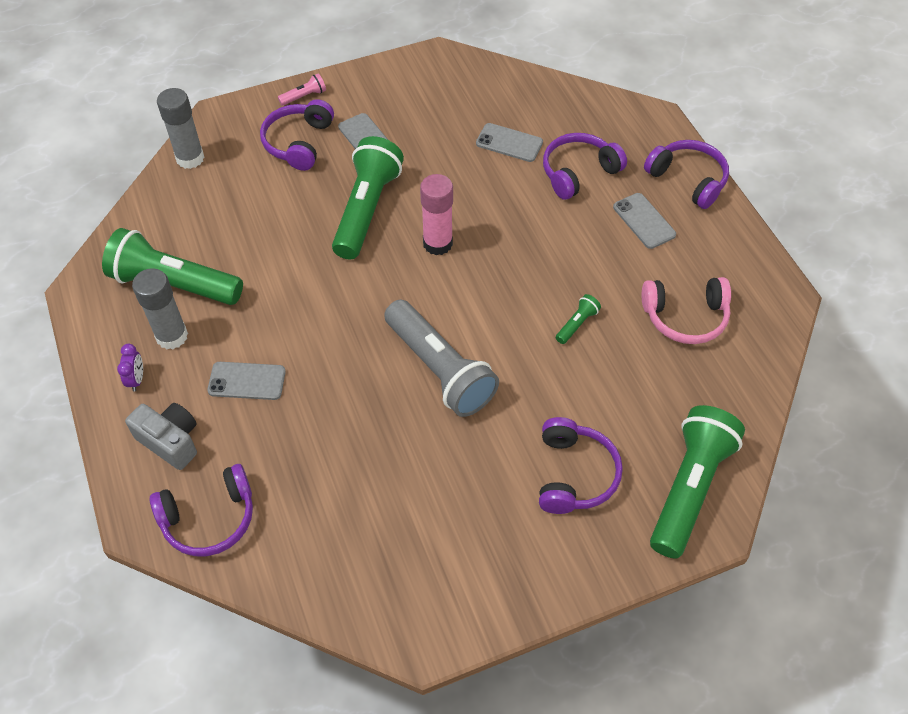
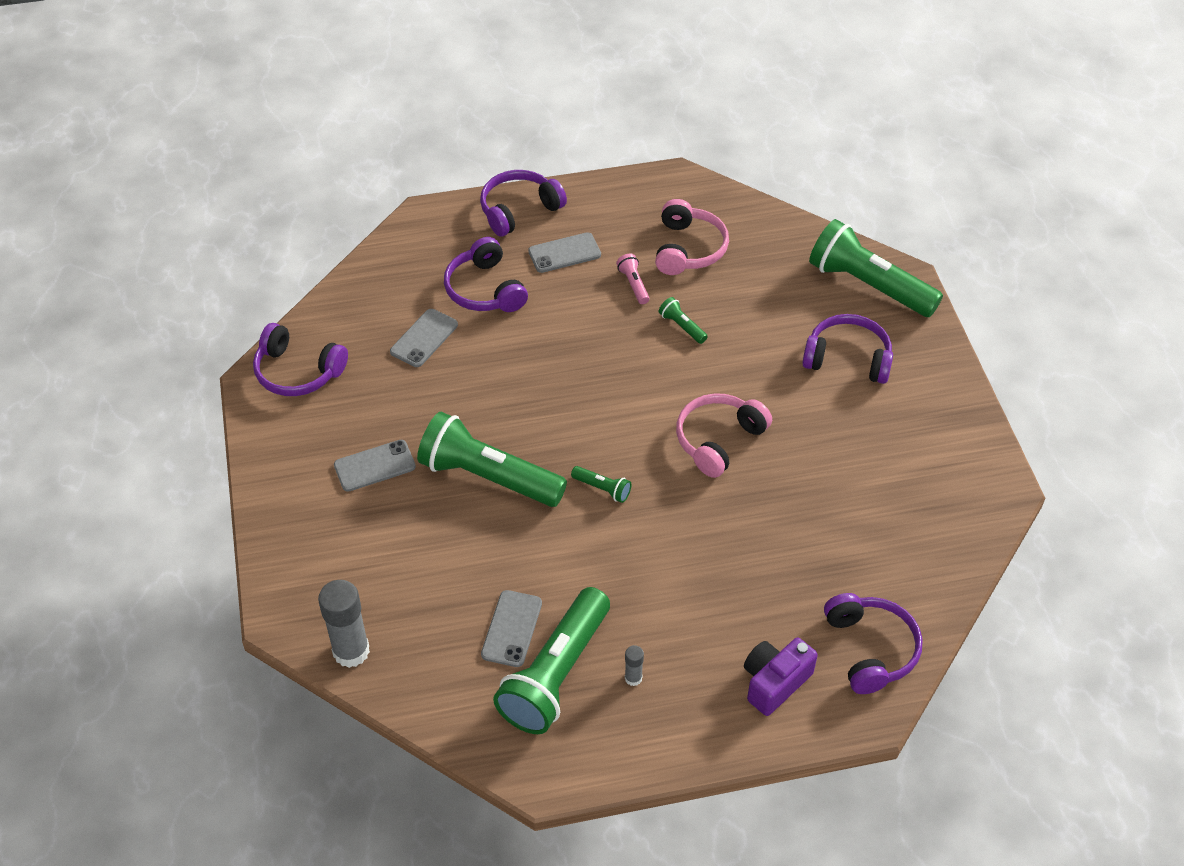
camera: 80 degrees left, 5 degrees down
purple clock [117,344,143,391] -> none
grey camera [125,403,197,470] -> purple camera [744,637,818,716]
grey glue stick [132,268,188,349] -> grey glue stick [625,645,644,686], size x0.47
grey phone [207,362,286,400] -> grey phone moved to [481,590,542,667]
purple headphones [260,99,334,171] -> purple headphones moved to [253,323,348,396]
pink flashlight [278,73,326,106] -> pink flashlight moved to [616,254,649,304]
grey flashlight [384,300,499,417] -> pink headphones [676,393,772,478]
pink glue stick [420,174,453,255] -> none
none -> green flashlight [571,466,631,503]

